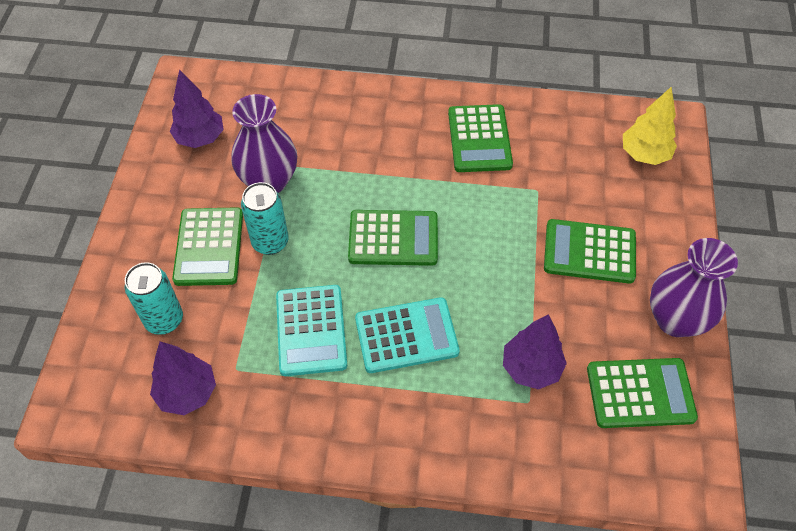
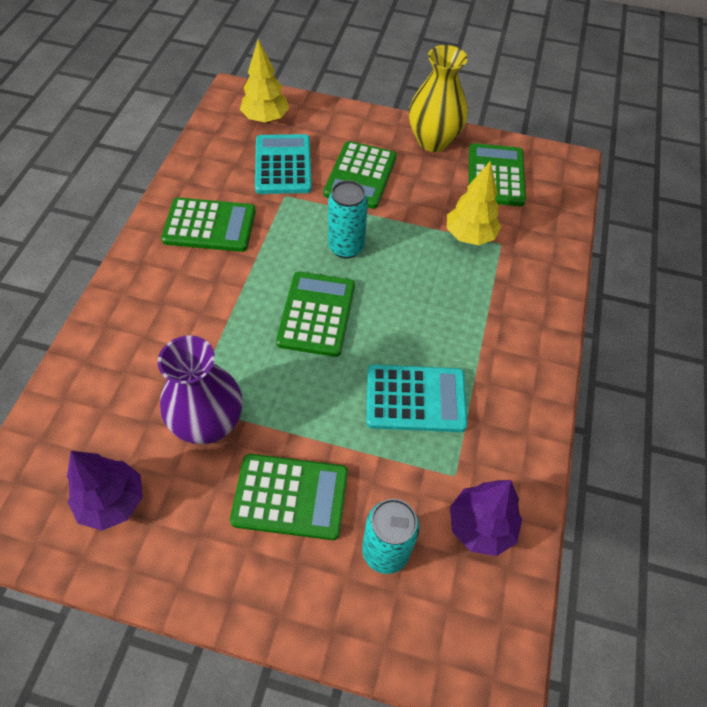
camera: 85 degrees left, 0 degrees up
turquoise can [241,182,289,255] -> turquoise can moved to [328,180,368,258]
turquoise calculator [355,297,460,373] -> turquoise calculator moved to [255,134,312,194]
purple tree [503,314,567,390] -> yellow tree [447,161,501,245]
purple vase [650,238,738,337] -> yellow vase [409,45,468,152]

